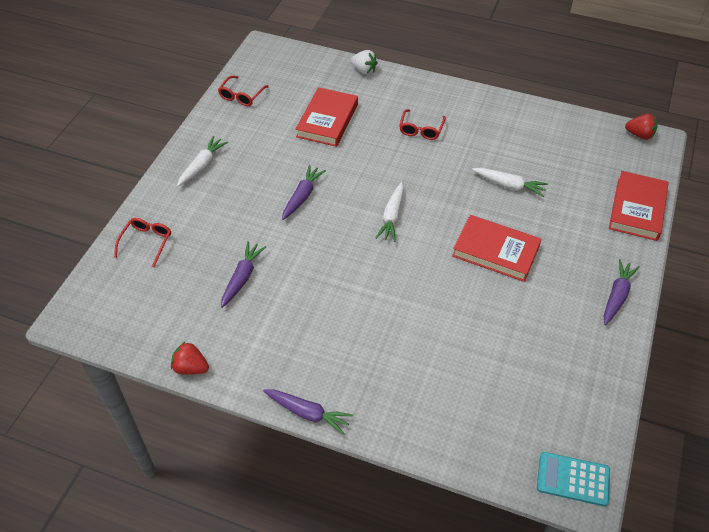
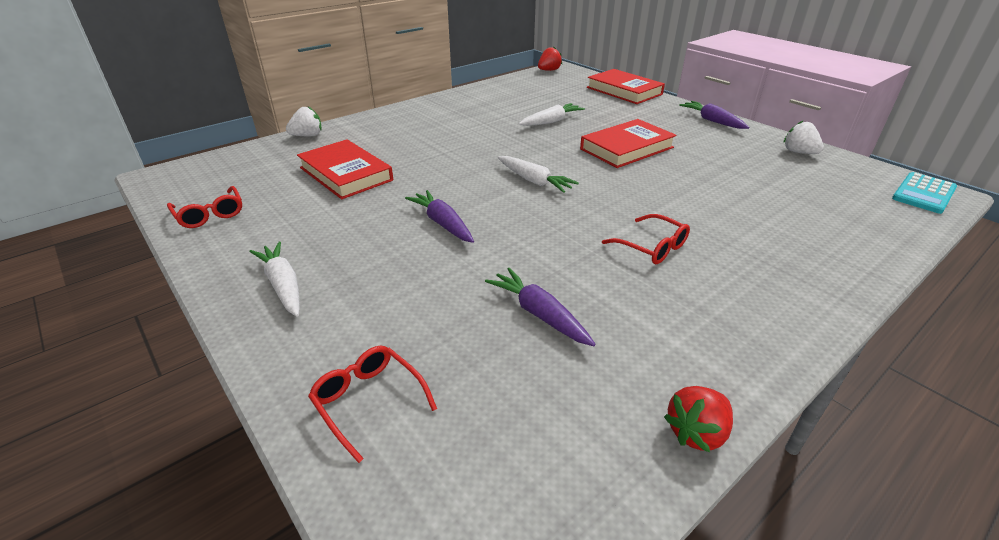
camera: 60 degrees left, 15 degrees down
purple carrot [263,389,353,435] -> none
red glasses [399,109,446,140] -> red glasses moved to [602,214,690,264]
none -> white strawberry [784,120,824,154]

